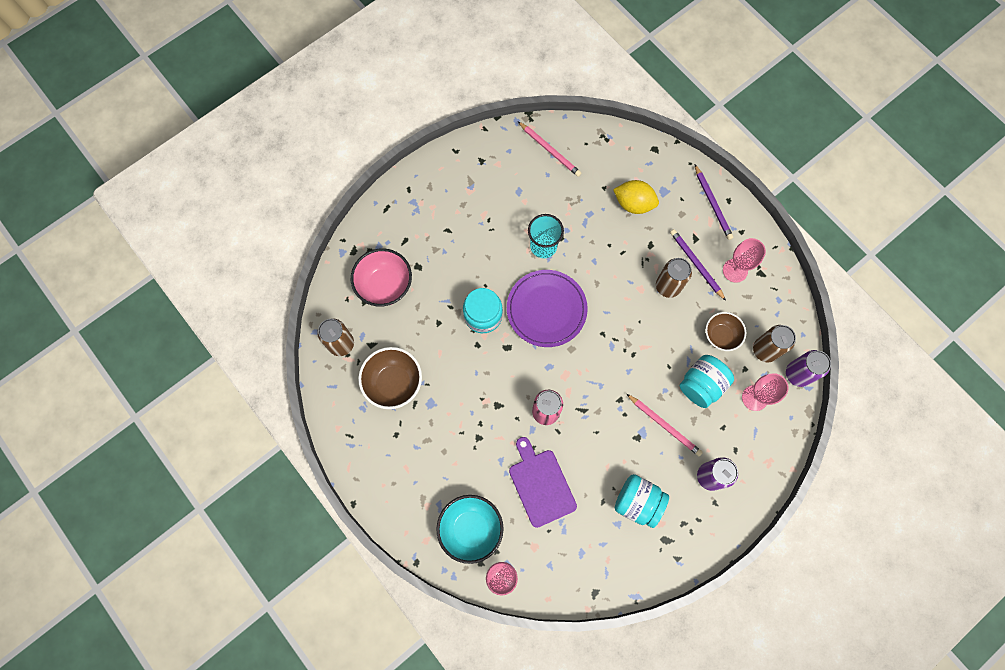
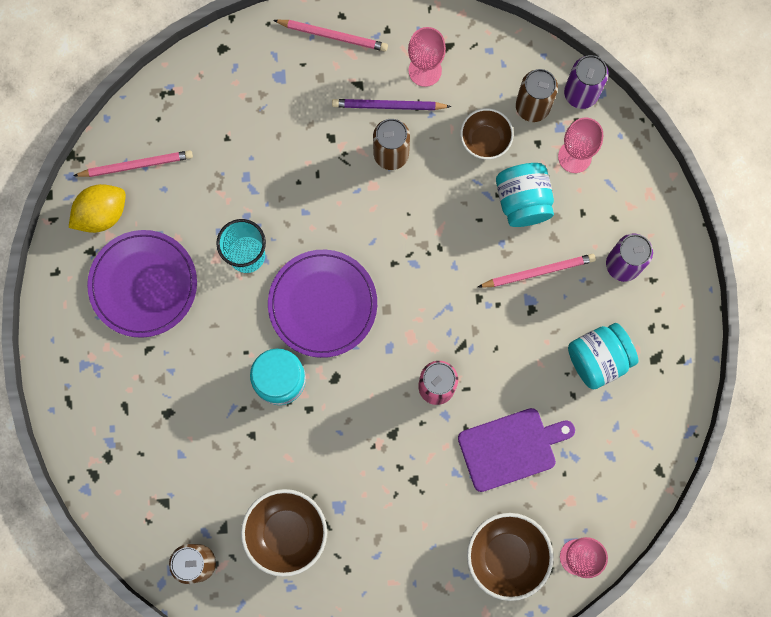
camera: 55 degrees left, 5 degrees up
pink bowl [351,248,412,307] -> none
turquoise bowl [436,495,504,564] -> brown bowl [467,513,553,601]
purple cutting board [509,437,577,528] -> purple cutting board turned 150 degrees clockwise [458,408,575,492]
yellow lemon [613,180,659,214] -> yellow lemon moved to [69,184,126,233]
purple pencil [695,165,733,240] -> pink pencil [273,20,388,51]
none -> purple plate [87,230,197,338]

